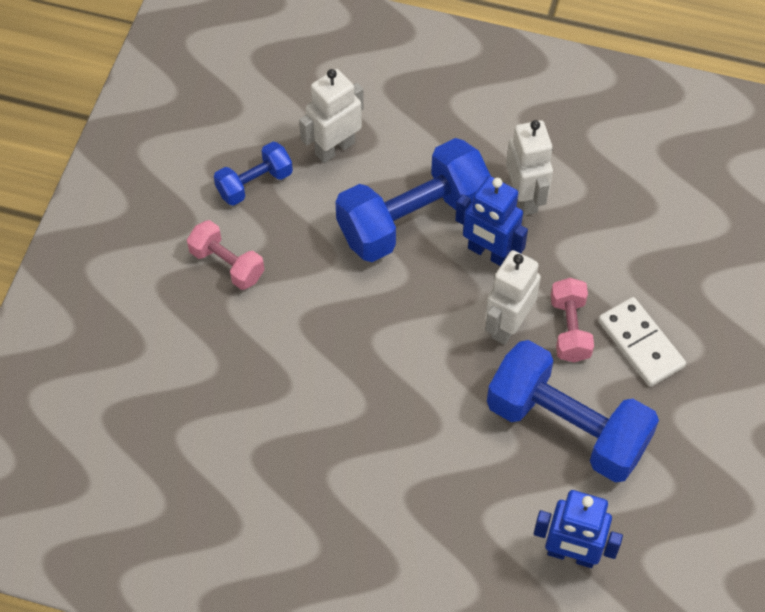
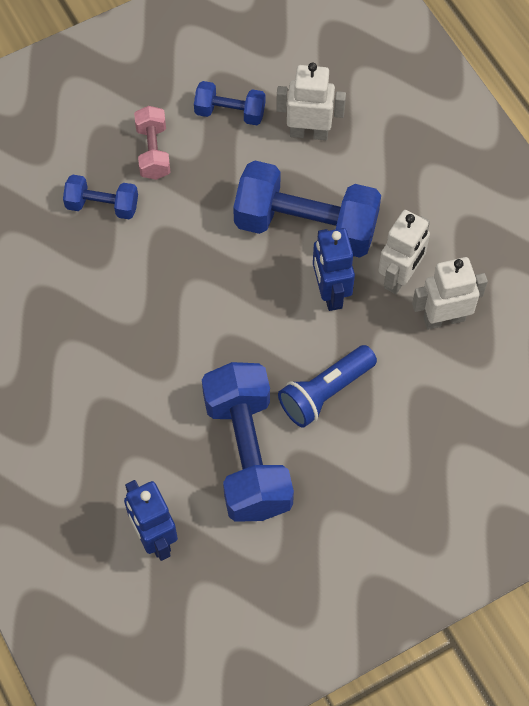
camera: 45 degrees right, 5 degrees up
white robot [485,250,541,345] -> white robot moved to [412,257,488,330]
pink dumbbell [551,278,594,362] -> blue flashlight [278,345,377,427]
white domino [598,297,686,387] -> none
none -> blue dumbbell [63,174,138,219]

